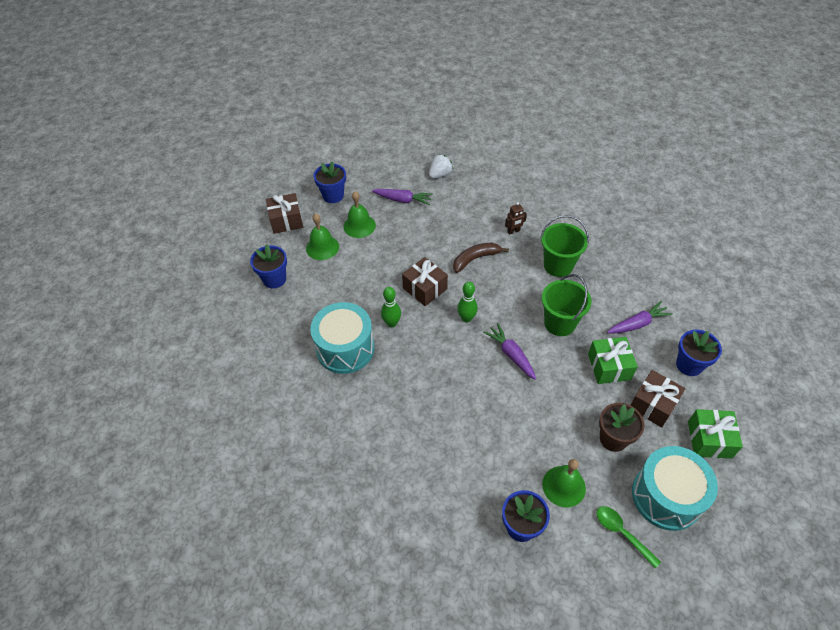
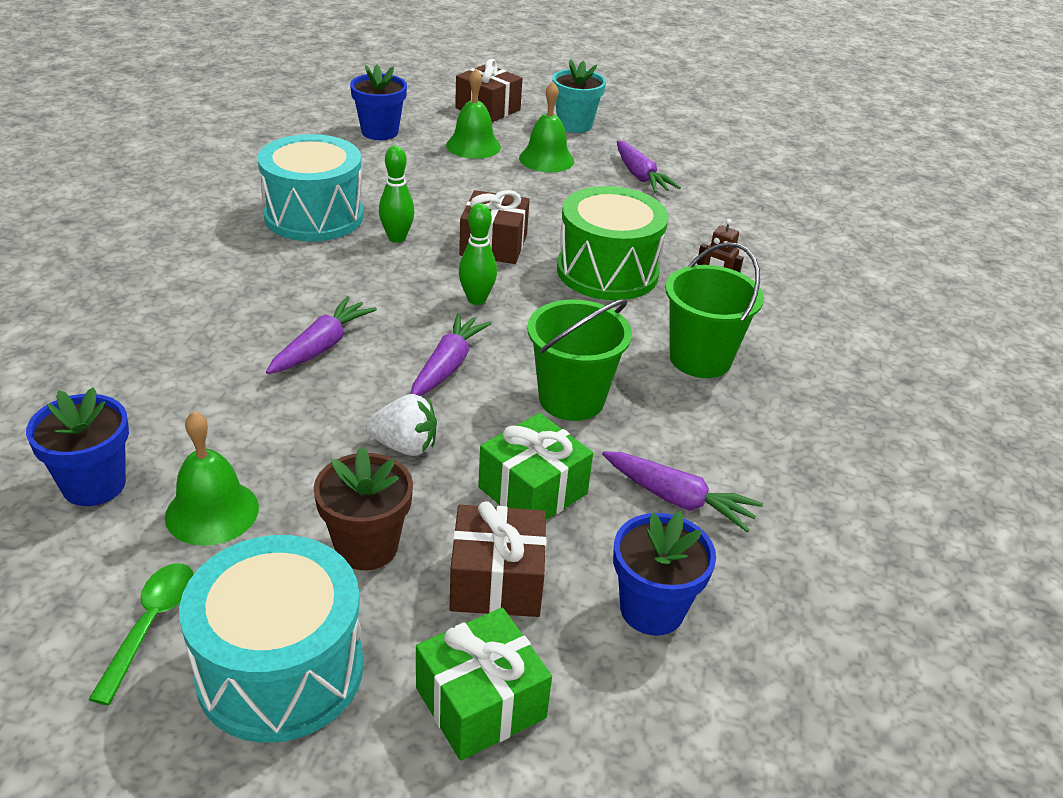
camera: 50 degrees right, 15 degrees down
blue flower pot [314,161,346,203] -> turquoise flower pot [552,59,606,133]
white strawberry [429,154,453,179] -> white strawberry moved to [366,394,437,456]
brown banana [453,242,509,273] -> green drum [557,186,669,300]
none -> purple carrot [266,296,377,374]

